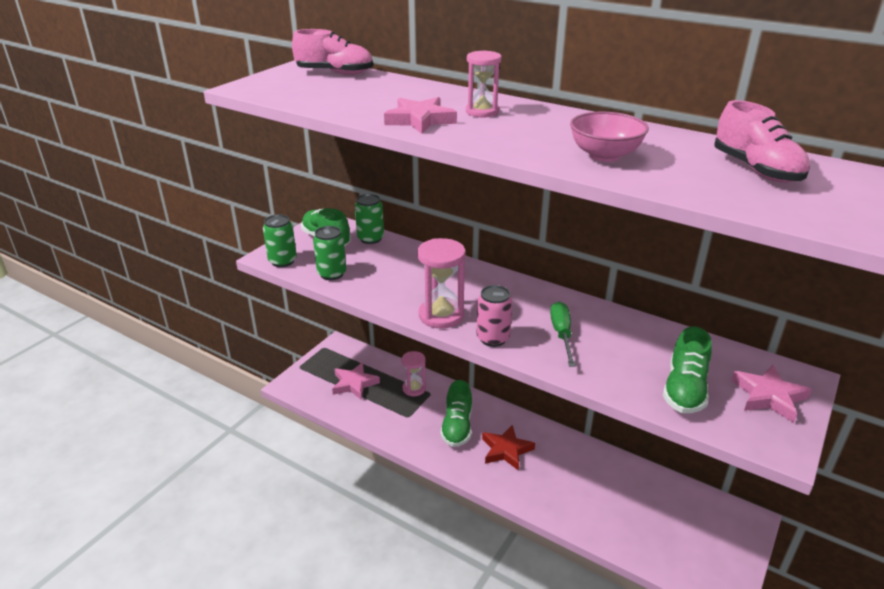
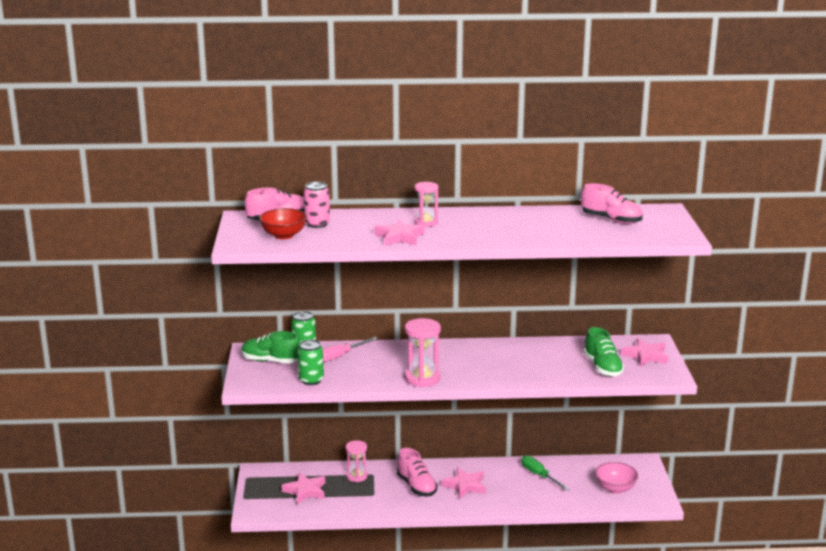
camera: 35 degrees left, 10 degrees down
green can [263,214,297,267] -> none
green shoe [440,380,472,447] -> pink shoe [397,448,437,497]
pink can [476,285,513,347] -> pink can moved to [304,182,330,228]
red star [482,425,535,471] -> pink star [442,467,486,499]
green screwdriver [550,302,575,367] -> green screwdriver moved to [522,455,569,490]
pink bowl [570,112,649,162] -> pink bowl moved to [595,462,638,494]
none -> red bowl [259,208,307,239]
none -> pink screwdriver [323,337,378,362]

